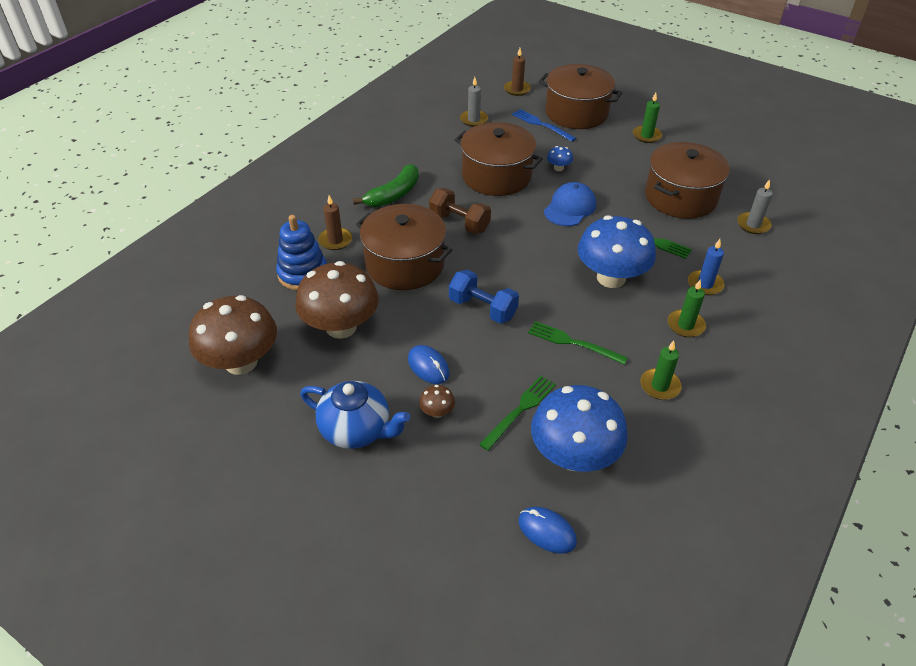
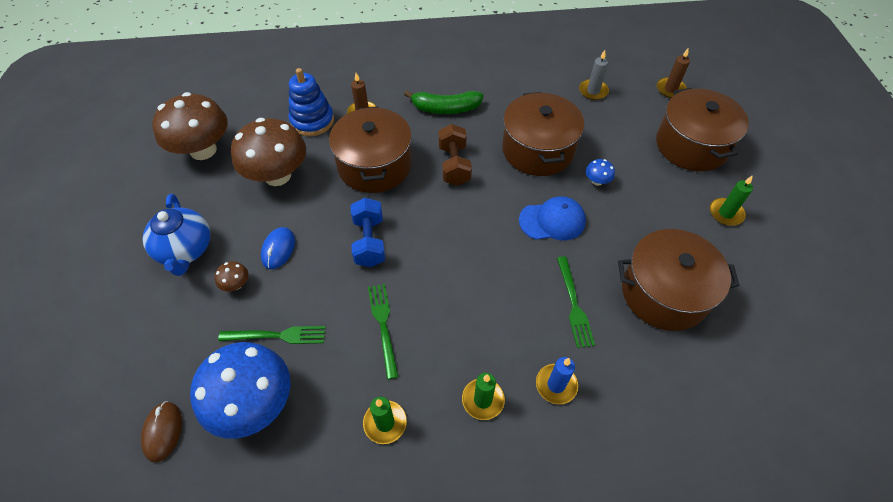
camera: 50 degrees right, 10 degrees up
blue fork [512,109,576,142] -> none
blue mouse [518,507,577,554] -> brown mouse [141,401,182,462]
blue mushroom [578,215,656,288] -> none
grey candle [737,179,773,234] -> none

